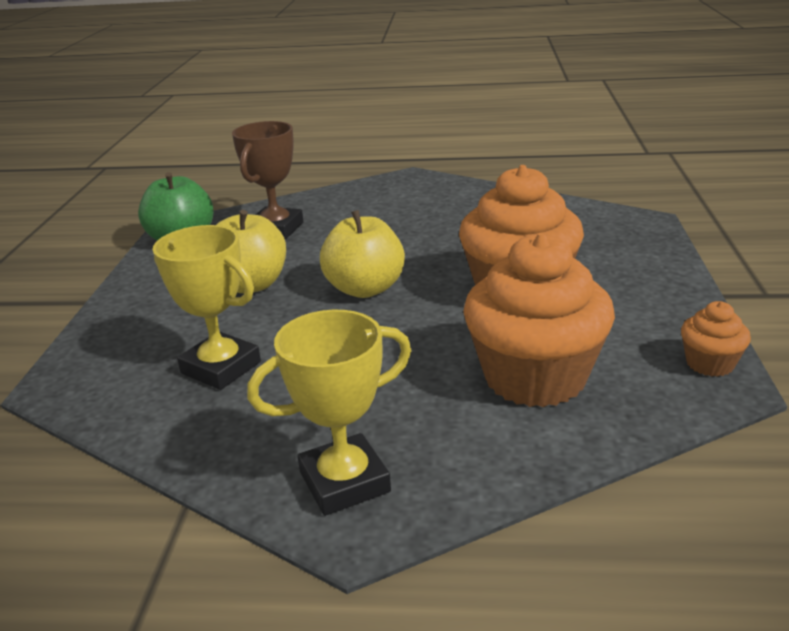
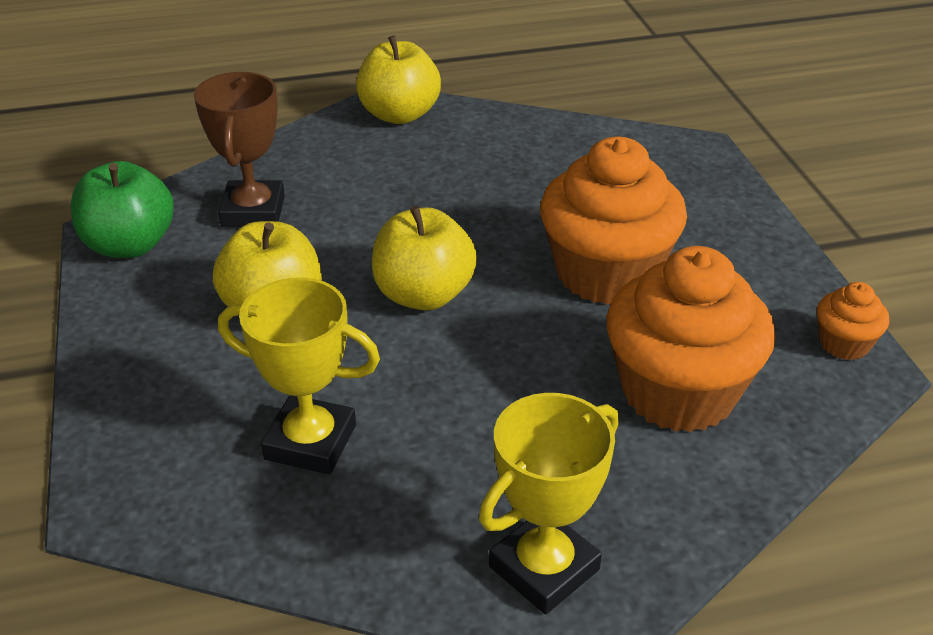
camera: 20 degrees left, 10 degrees up
none -> yellow apple [356,36,441,124]

